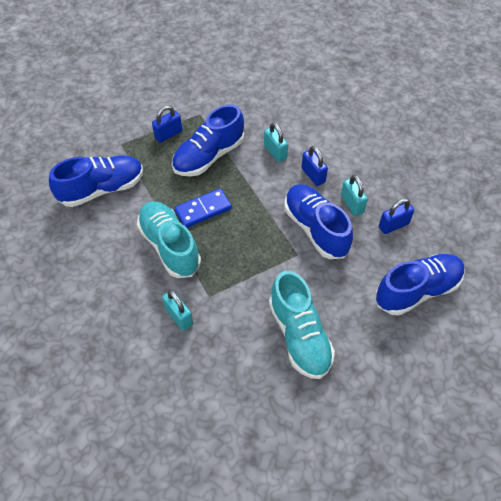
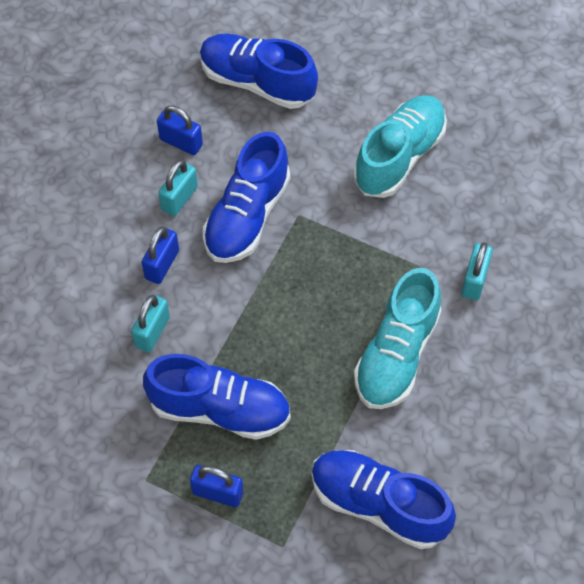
camera: 125 degrees left, 5 degrees up
blue domino [175,189,232,228] -> none

